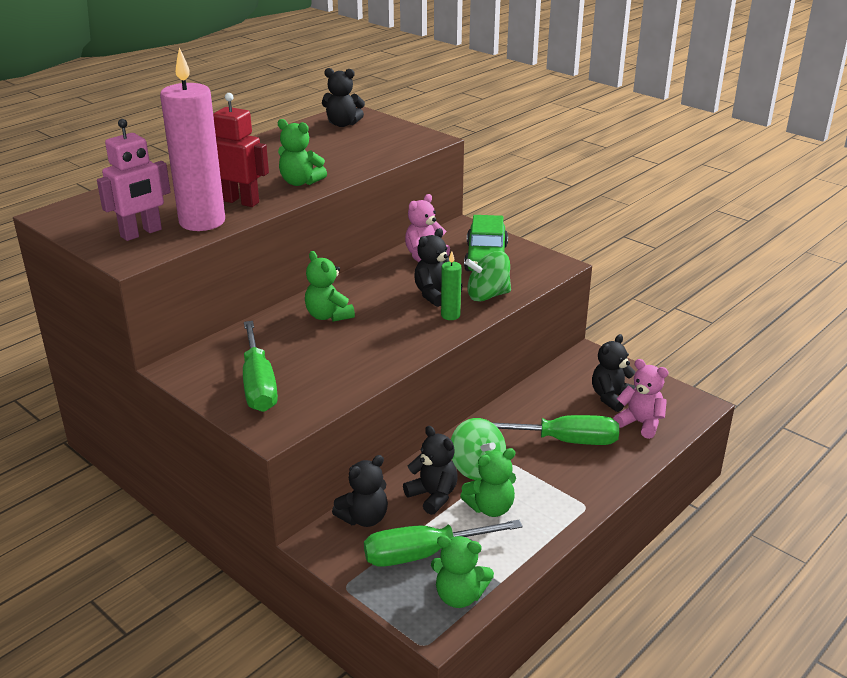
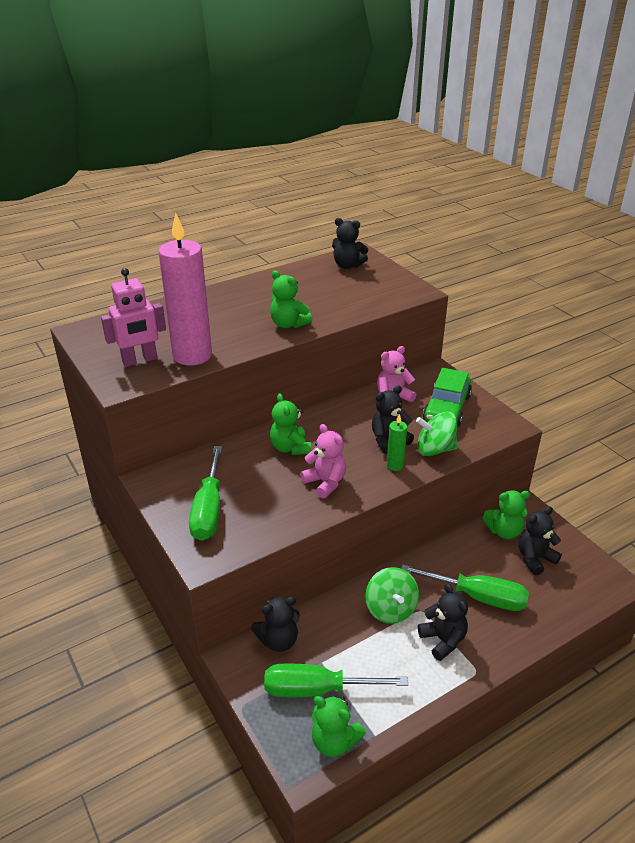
camera: 15 degrees right, 5 degrees up
red robot [213,93,269,207] -> none
black teddy bear [403,426,458,515] -> black teddy bear moved to [418,583,468,661]
green teddy bear [460,448,516,517] -> green teddy bear moved to [482,490,530,539]
pink teddy bear [613,359,669,439] -> pink teddy bear moved to [300,424,346,498]

